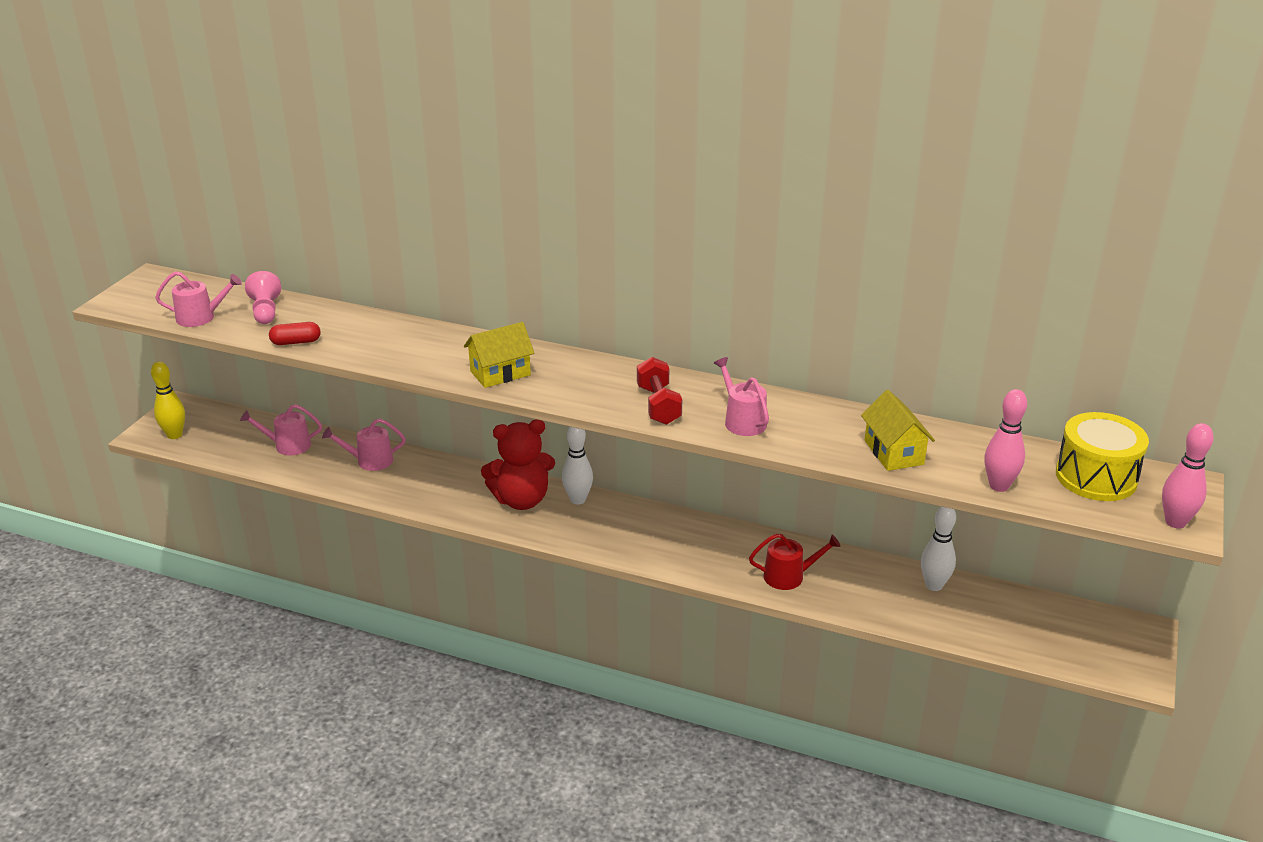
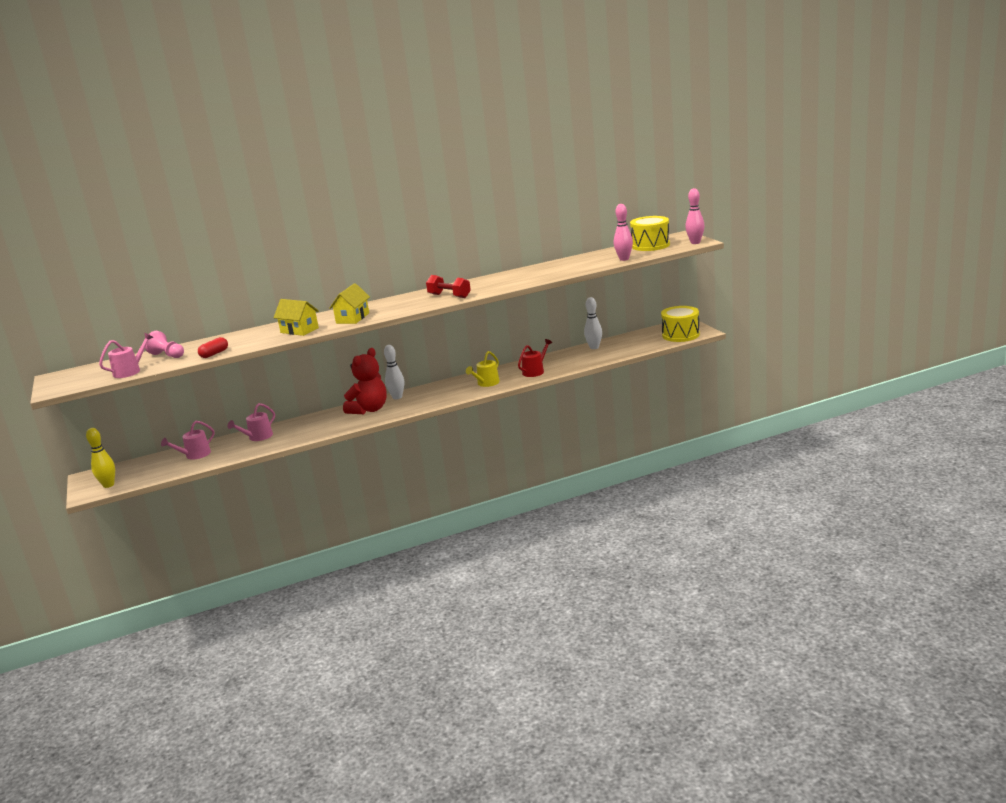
camera: 40 degrees left, 10 degrees down
pink watering can [714,357,769,436] -> none
yellow house [861,390,935,471] -> yellow house moved to [273,299,319,336]
none -> yellow watering can [466,351,500,387]
none -> yellow drum [661,306,700,342]

